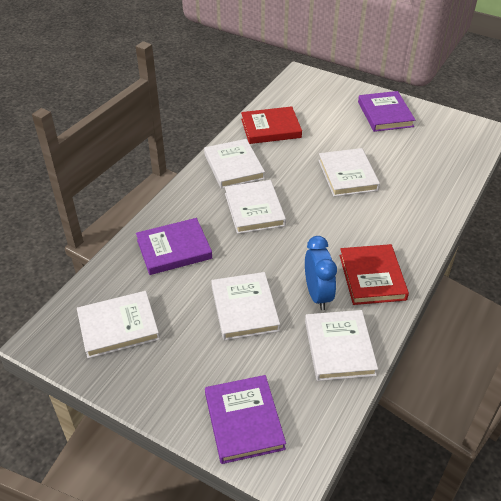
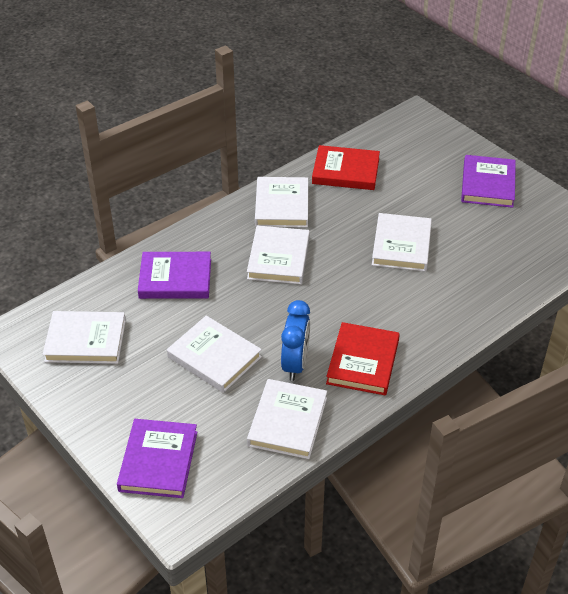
camera: 20 degrees right, 0 degrees up
white book [211,272,280,340] -> white book turned 60 degrees counterclockwise [167,316,262,393]

